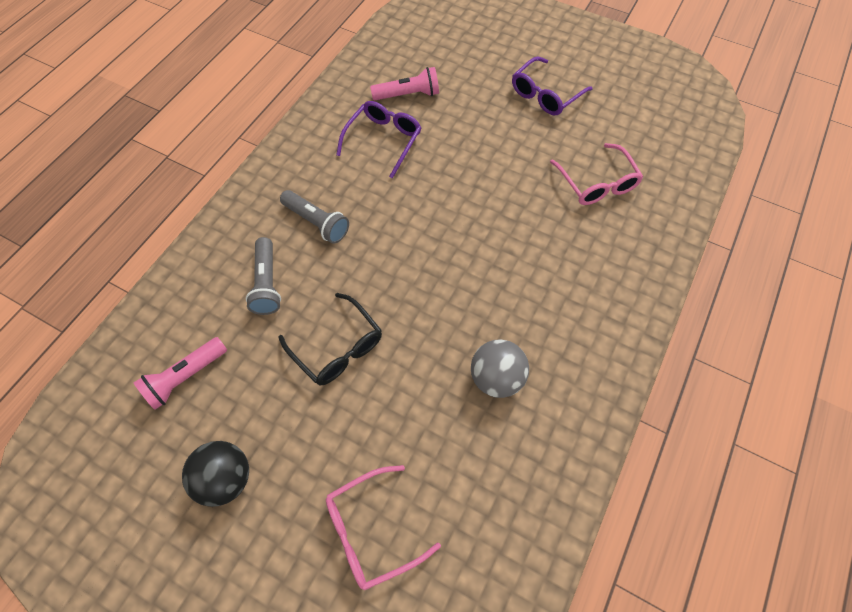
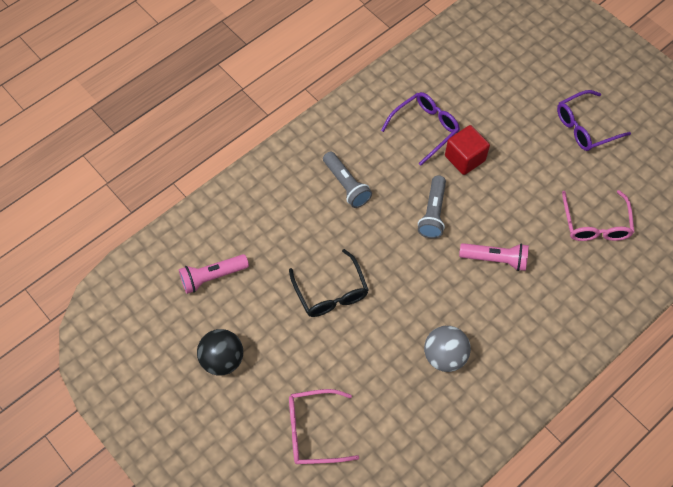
camera: 20 degrees right, 0 degrees up
grey flashlight [246,237,281,315] -> grey flashlight moved to [418,175,446,238]
pink flashlight [370,67,439,100] -> pink flashlight moved to [459,243,529,271]
none -> red cube [445,125,490,175]

